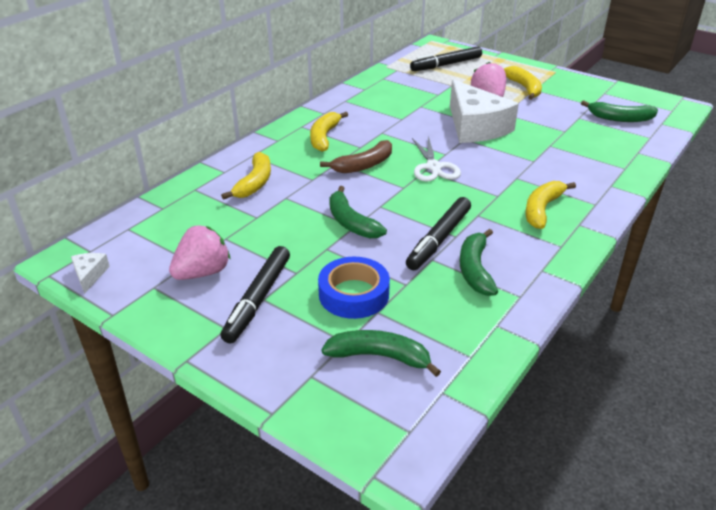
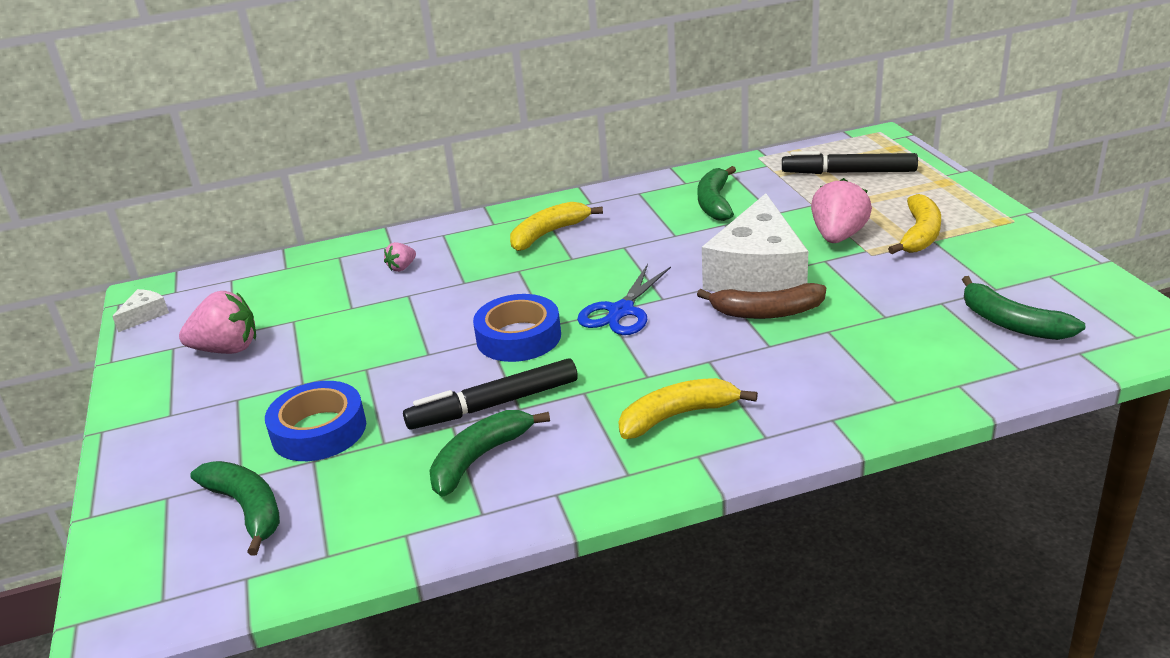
camera: 40 degrees right, 5 degrees down
black marker [220,246,290,343] -> none
yellow banana [221,152,271,200] -> pink strawberry [384,242,416,272]
brown banana [320,140,392,173] -> brown banana moved to [697,283,826,319]
green banana [329,186,387,238] -> green banana moved to [697,166,736,221]
white scissors [412,136,461,182] -> blue scissors [577,264,671,335]
none -> blue tape [473,294,561,362]

